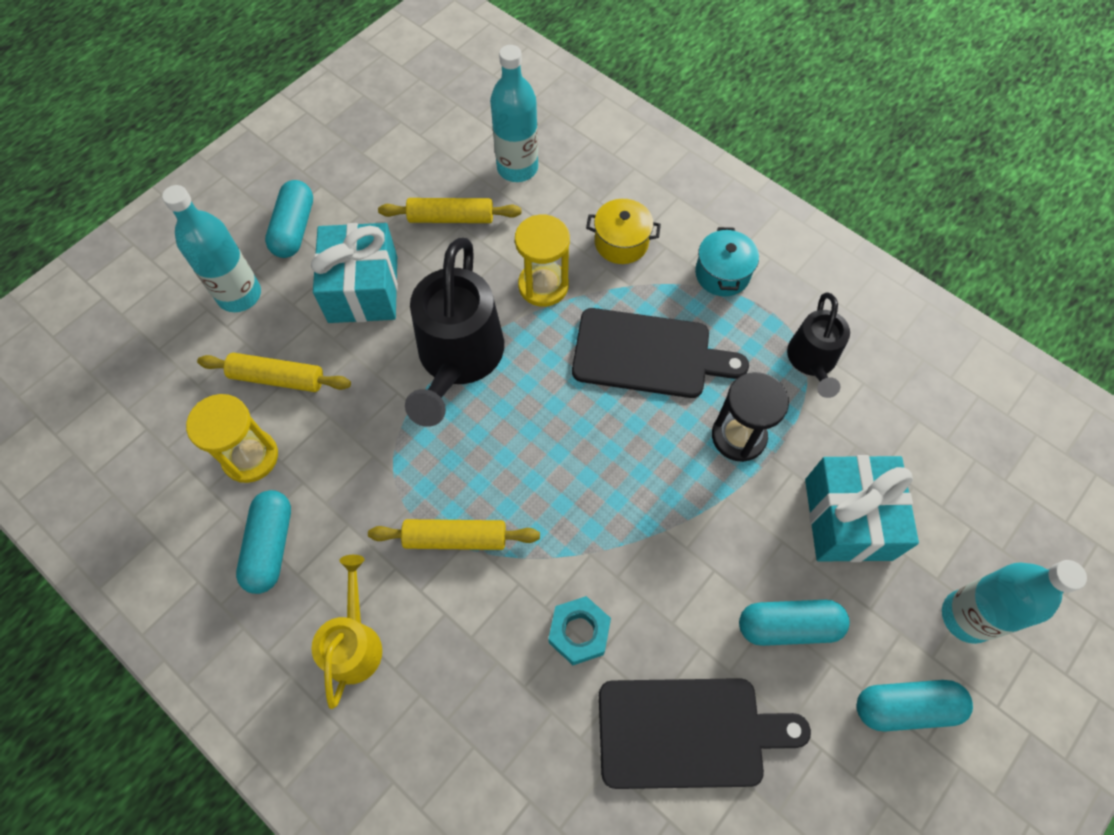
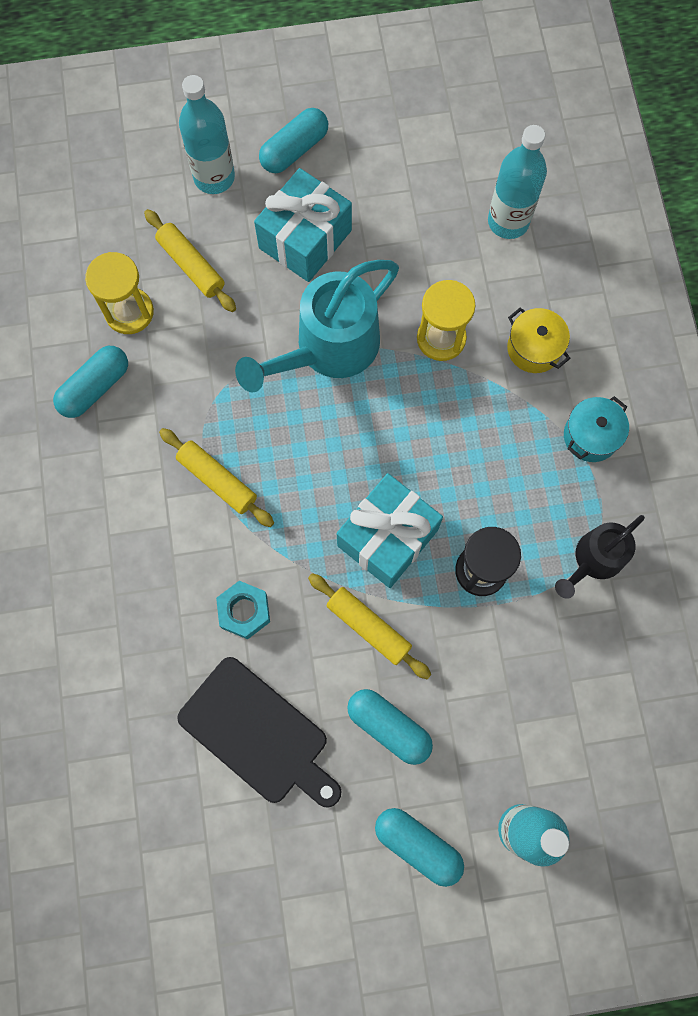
camera: 40 degrees right, 10 degrees up
yellow watering can [311,555,382,709] -> none
yellow rolling pin [378,198,521,223] -> yellow rolling pin moved to [308,573,431,680]
black watering can [405,238,504,427] -> turquoise watering can [235,260,399,392]
black cutting board [572,308,749,398] -> none
turquoise gift [805,455,919,562] -> turquoise gift moved to [337,473,443,588]

